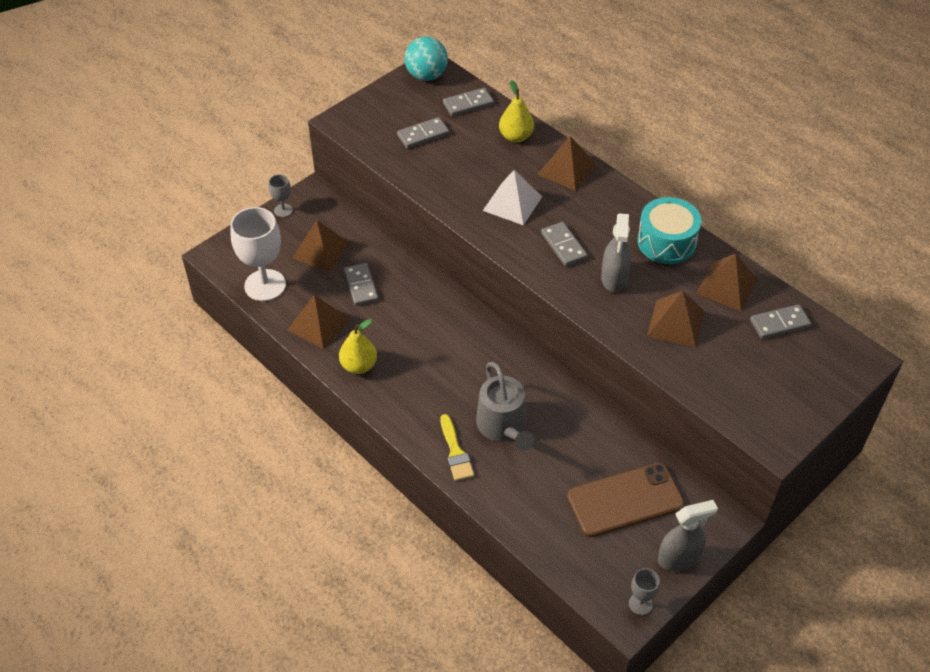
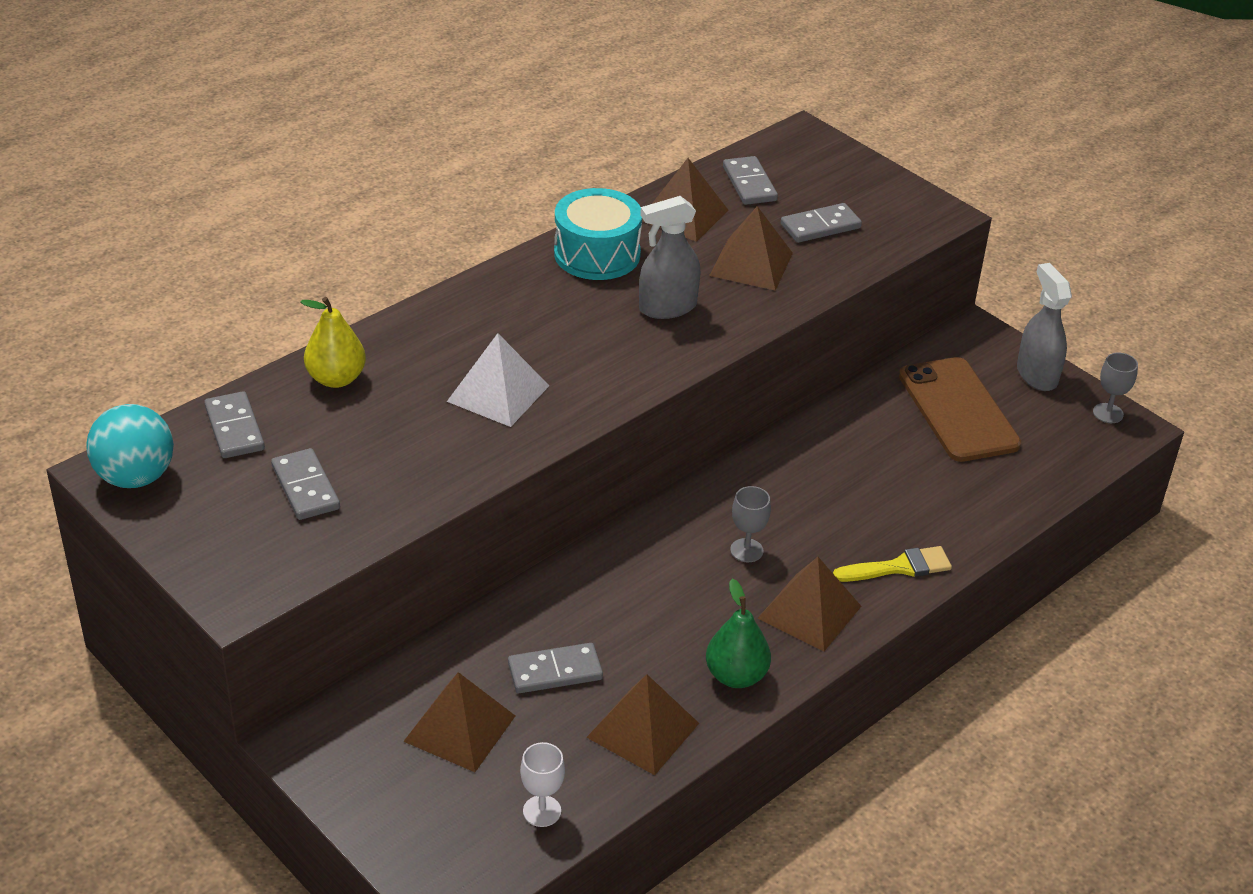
camera: 90 degrees left, 10 degrees down
white goblet [230,207,286,301] -> white goblet [520,742,565,827], size x0.48
grey goblet [269,174,293,217] -> grey goblet moved to [730,486,771,562]
yellow pear [339,319,377,374] -> green pear [706,579,771,688]
grey watering can [476,362,534,451] -> none
brown pyramid [537,136,596,191] -> brown pyramid moved to [758,557,861,652]
grey domino [541,222,588,266] -> grey domino moved to [781,203,862,243]
grey spray bottle [601,213,631,292] -> grey spray bottle turned 150 degrees clockwise [639,196,700,319]

